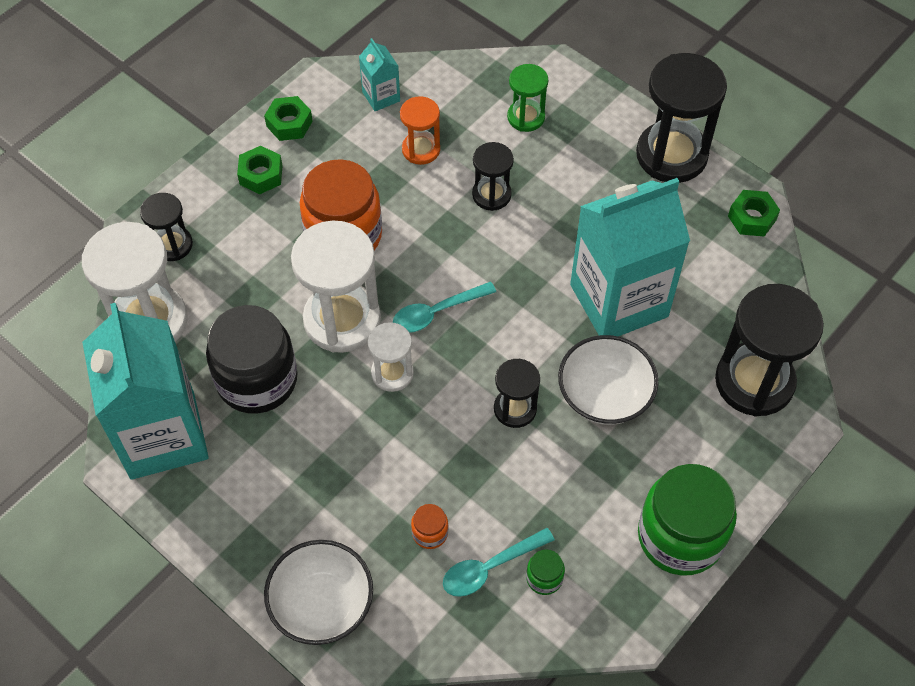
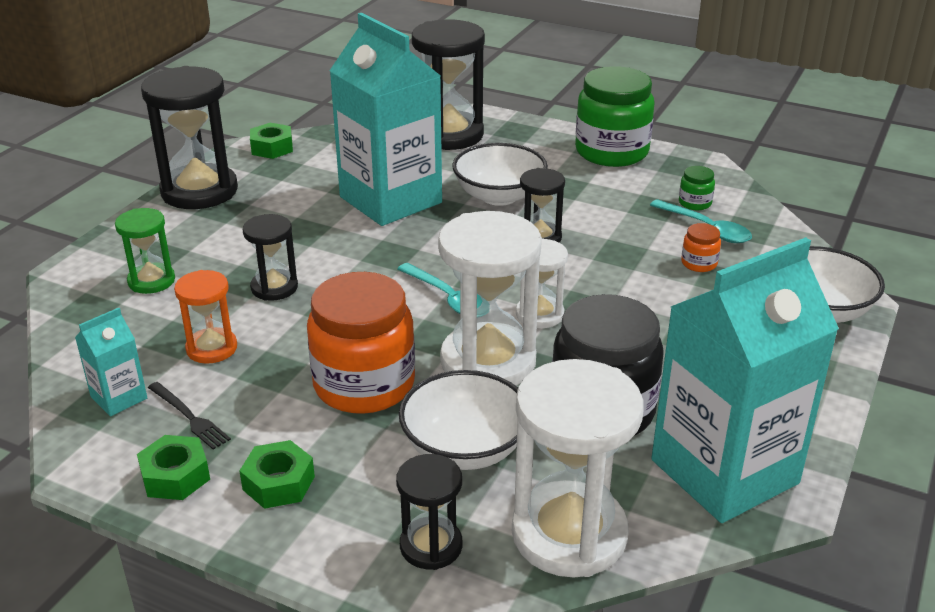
camera: 105 degrees left, 25 degrees down
none -> black fork [148,382,231,450]
none -> white bowl [399,370,518,470]

